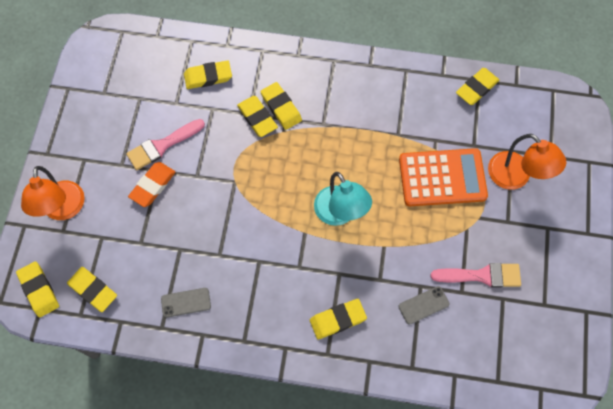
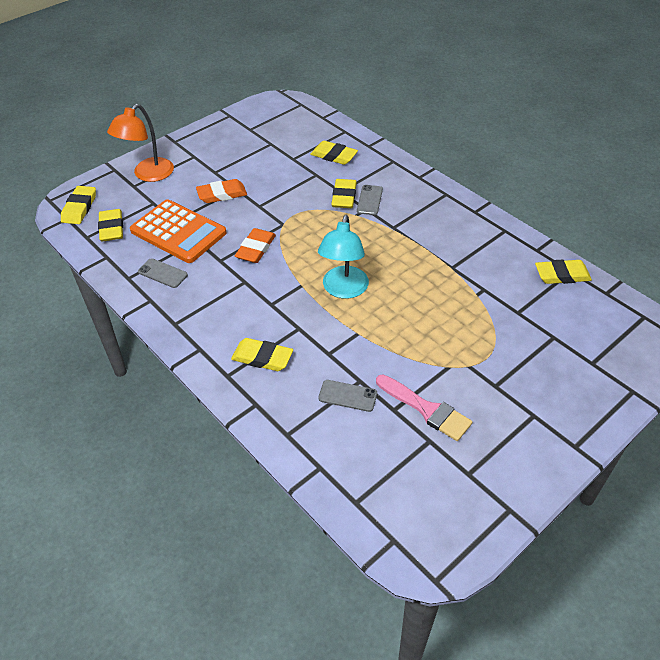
camera: 40 degrees right, 20 degrees down
pink brush [126,119,205,170] -> none
yellow eraser [260,82,302,130] -> grey phone [357,185,383,215]
orange calculator [399,148,488,206] -> orange calculator moved to [130,199,227,263]
orange lamp [488,134,566,190] -> none
none -> orange eraser [235,228,276,263]

